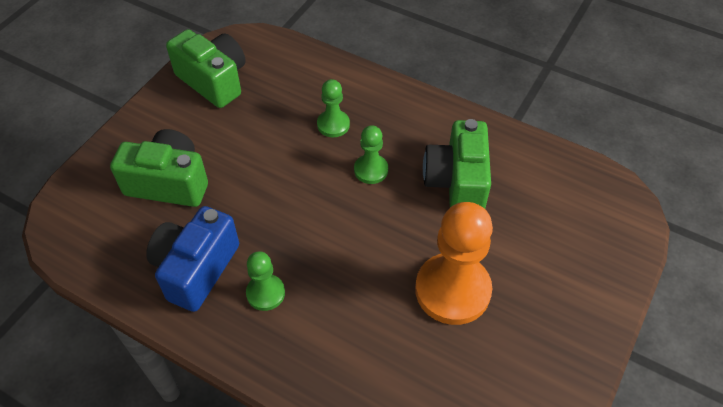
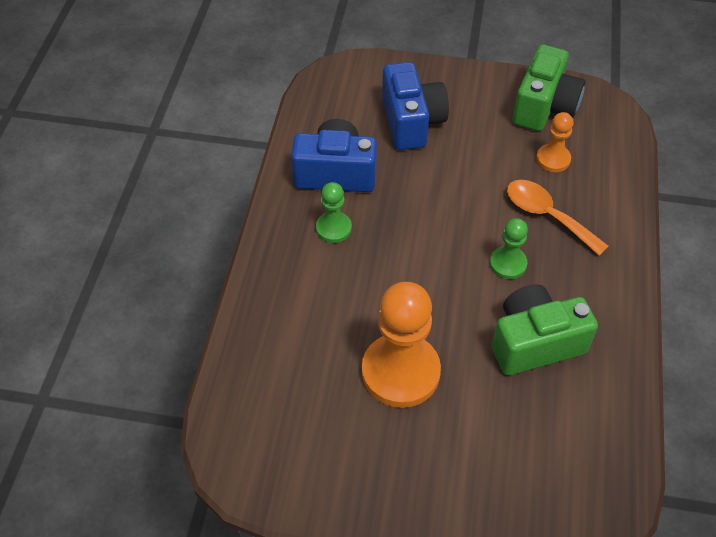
camera: 70 degrees right, 0 degrees up
green camera [110,129,208,207] -> blue camera [382,62,449,150]
green pawn [317,79,350,137] -> orange spoon [507,180,608,256]
none -> orange pawn [536,112,574,172]

